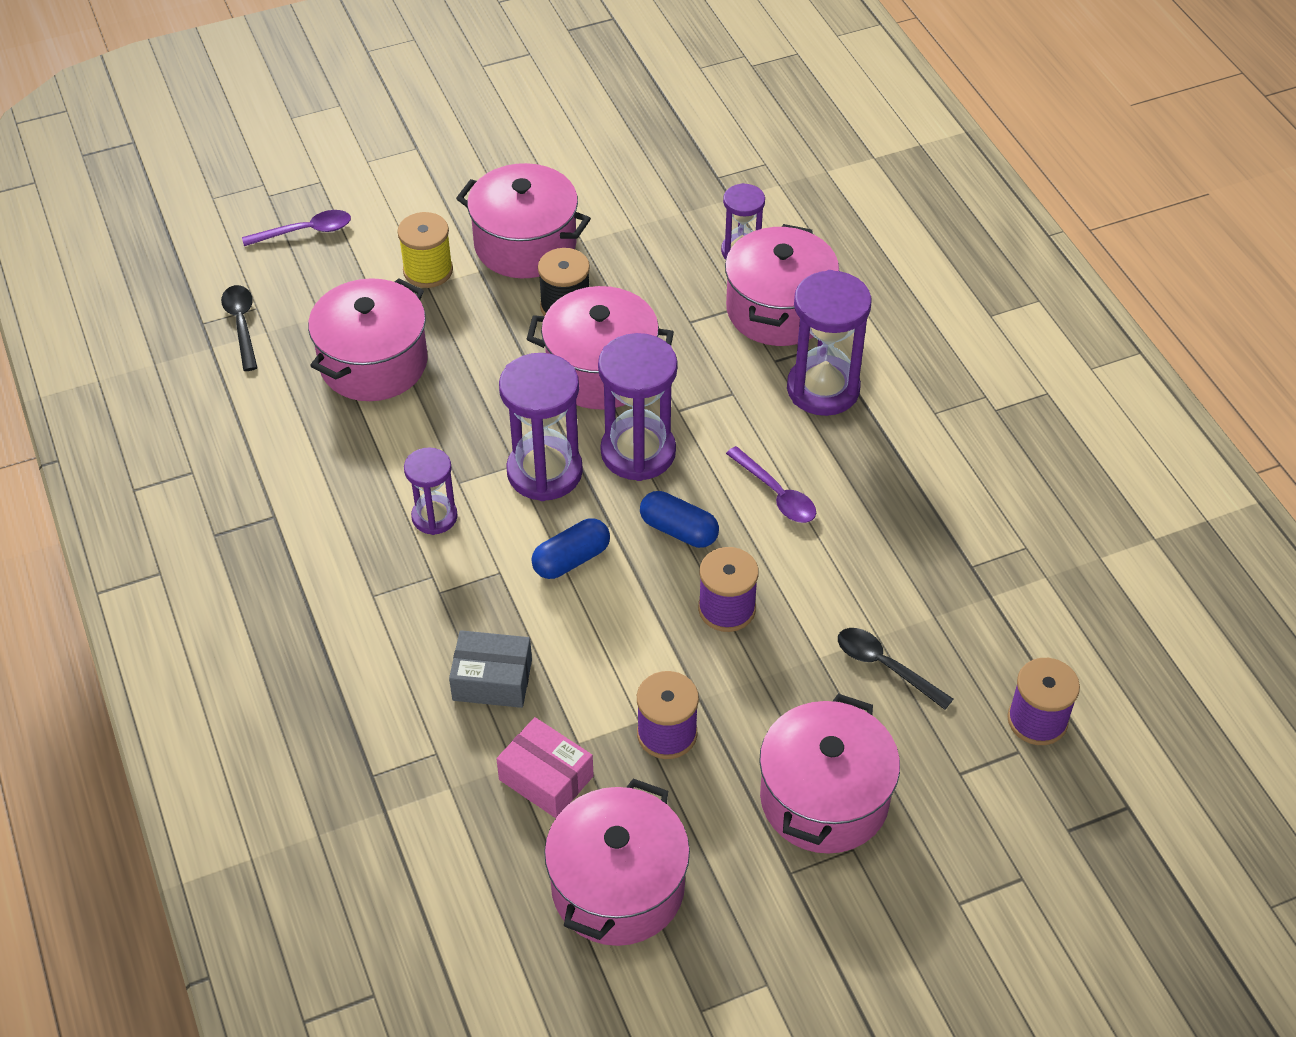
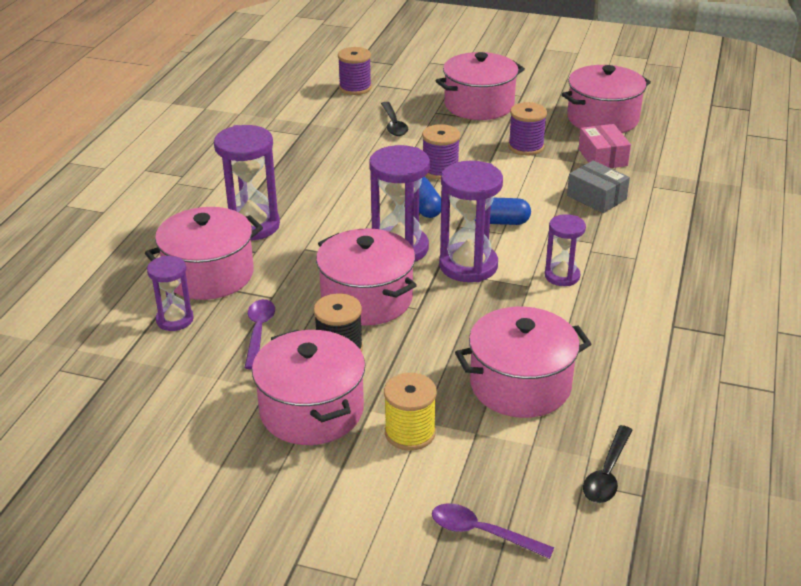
camera: 140 degrees left, 15 degrees down
purple spoon [726,446,816,523] -> purple spoon moved to [244,299,275,369]

